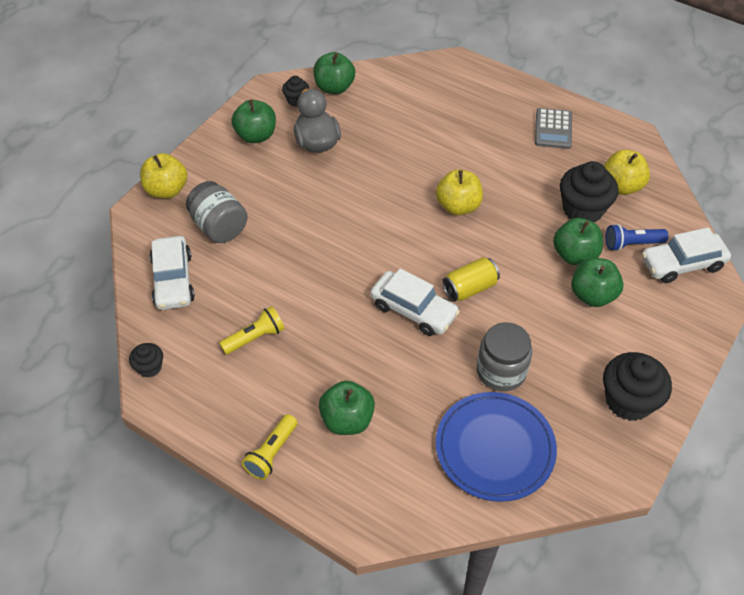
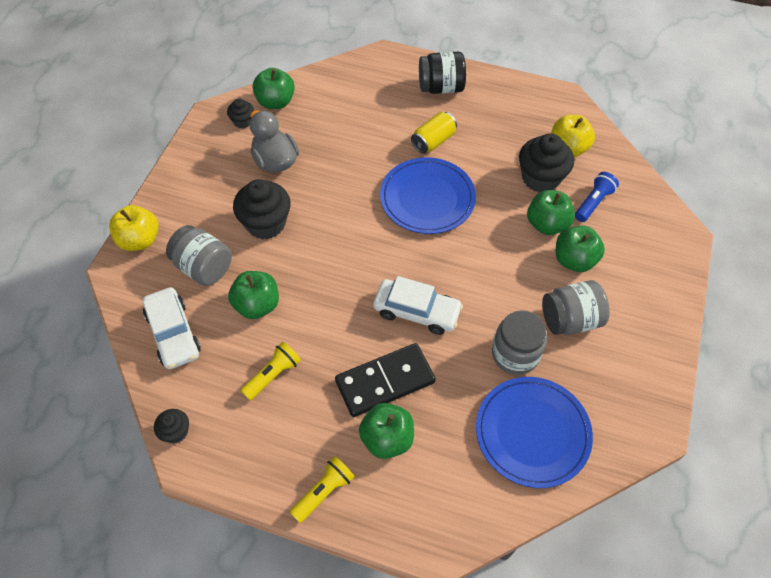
camera: 15 degrees left, 5 degrees up
green apple [232,99,276,143] -> green apple moved to [228,271,279,319]
yellow flashlight [242,414,298,480] -> yellow flashlight turned 150 degrees counterclockwise [290,456,355,523]
yellow apple [436,169,483,215] -> blue plate [380,157,476,234]
yellow can [442,257,500,302] -> yellow can moved to [411,112,457,154]
grey calculator [535,108,572,149] -> none
black cupcake [603,352,672,421] -> black cupcake moved to [233,179,291,239]
blue flashlight [606,224,669,251] -> blue flashlight turned 150 degrees clockwise [575,172,619,222]
white car [642,227,731,283] -> none
none -> black domino [335,343,436,417]
none -> black jar [419,52,466,94]
none -> grey jar [542,280,610,335]

